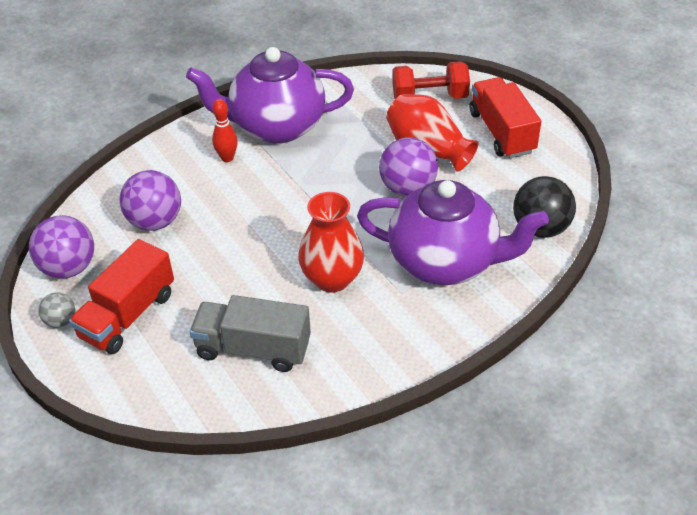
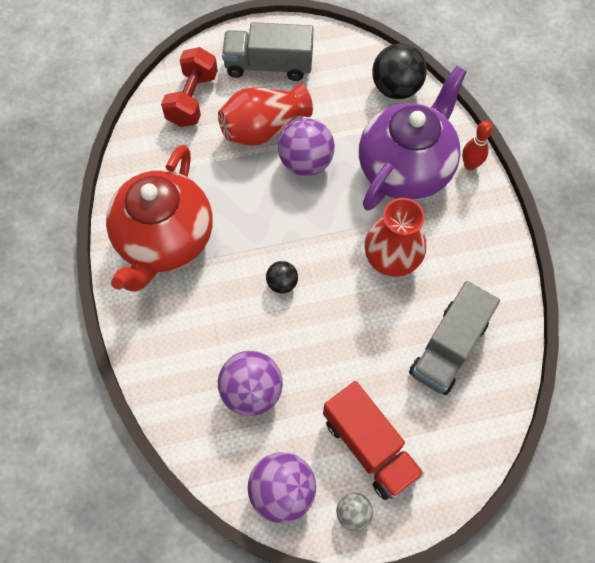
camera: 70 degrees left, 20 degrees up
purple teapot [186,47,354,143] -> red teapot [106,145,212,292]
red bowling pin [212,99,238,162] -> red bowling pin moved to [462,121,493,170]
red truck [470,77,541,158] -> grey truck [222,22,313,81]
none -> black ball [266,261,298,293]

